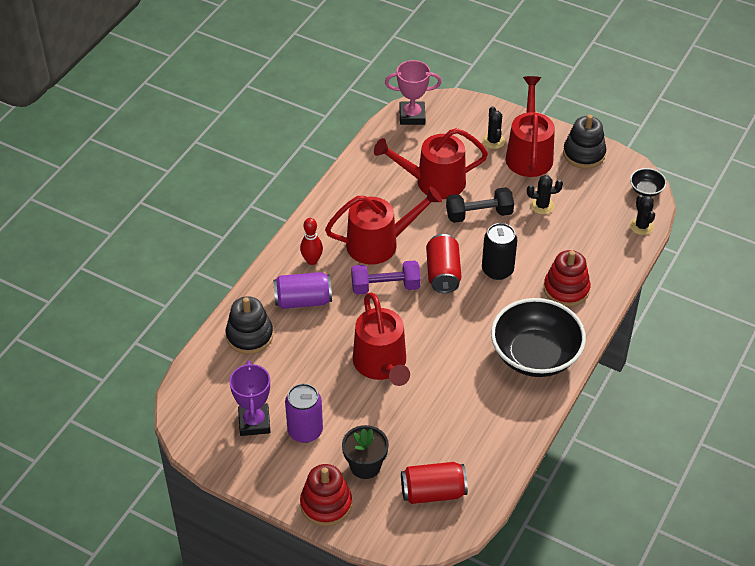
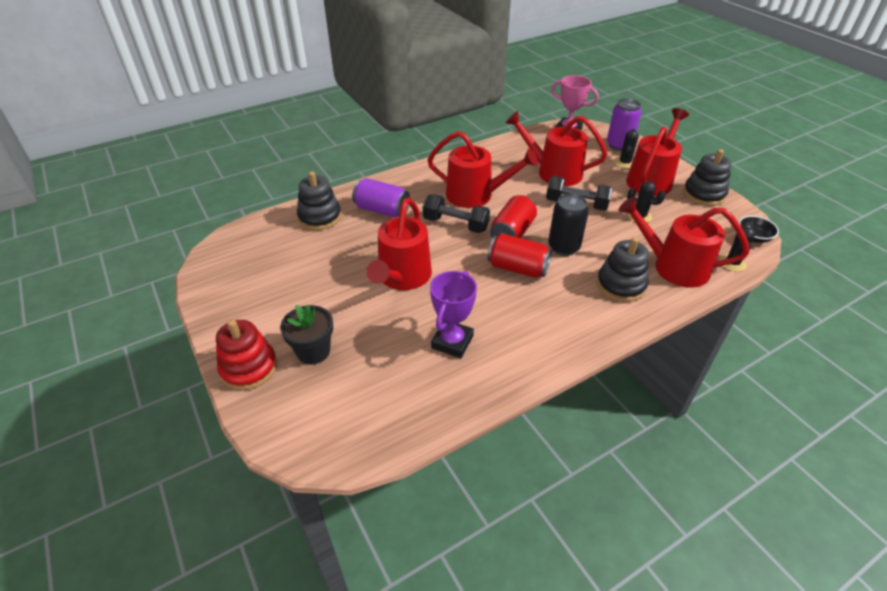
camera: 30 degrees right, 5 degrees down
purple trophy [229,360,270,436] -> purple trophy moved to [430,271,477,358]
purple can [285,383,323,443] -> purple can moved to [607,98,642,151]
red bowling pin [300,218,323,265] -> none
purple dumbbell [351,260,421,295] -> black dumbbell [423,194,490,233]
red can [401,462,468,504] -> red can moved to [487,233,552,278]
black bowl [491,298,586,377] -> none
red stacking toy [544,250,590,307] -> black stacking toy [597,237,649,302]
none -> red watering can [618,196,749,288]

